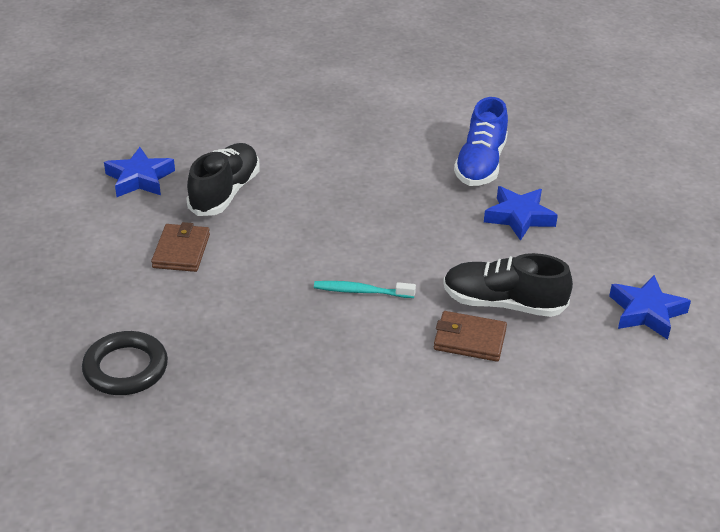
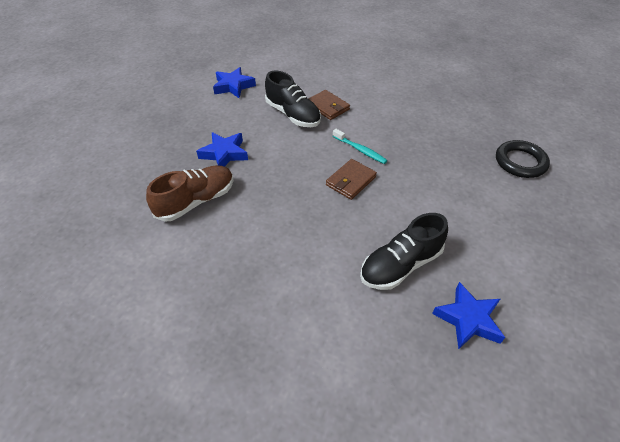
camera: 145 degrees left, 10 degrees up
brown wallet [151,222,210,272] -> brown wallet moved to [326,159,377,200]
blue shoe [454,97,508,186] -> brown shoe [146,165,234,222]

